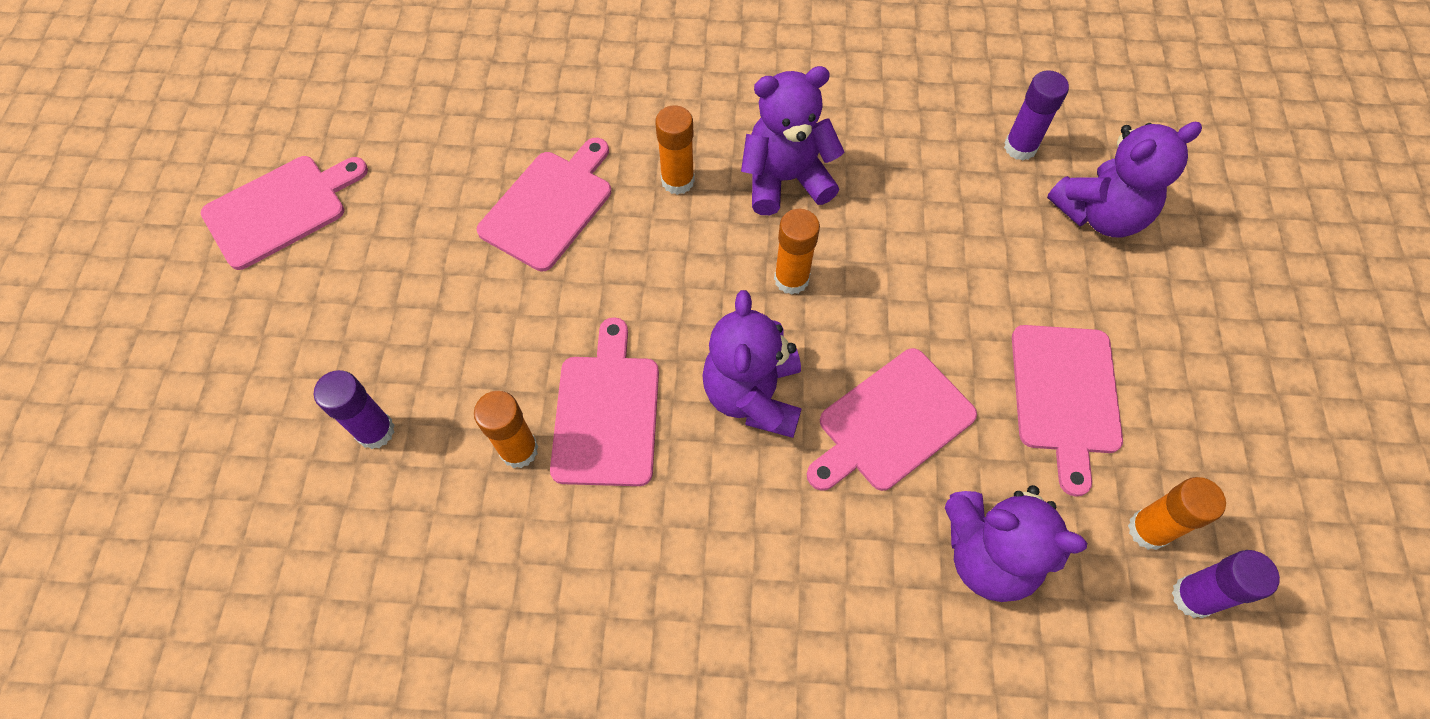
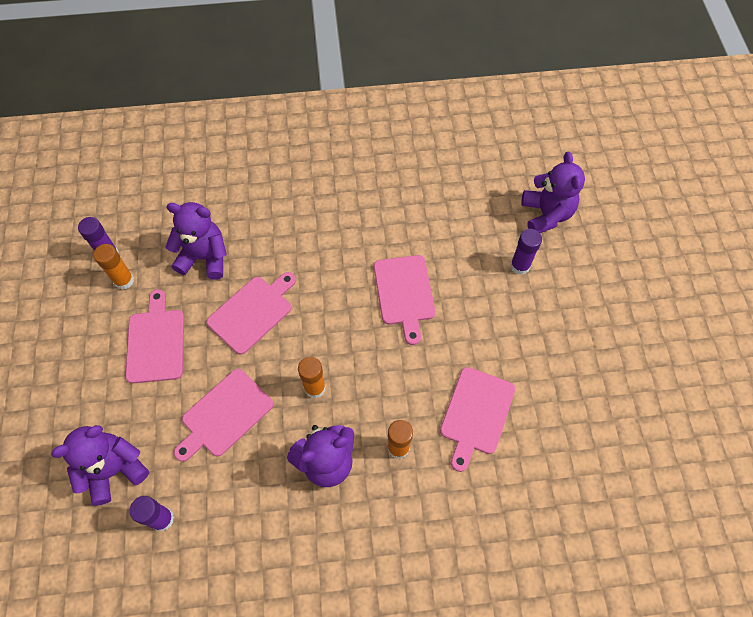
camera: 170 degrees right, 0 degrees up
pink cutting board [201,156,368,270] -> pink cutting board moved to [174,369,273,462]
orange glue stick [474,391,538,468] -> none
purple teddy bear [702,290,802,438] -> purple teddy bear moved to [521,152,585,233]

